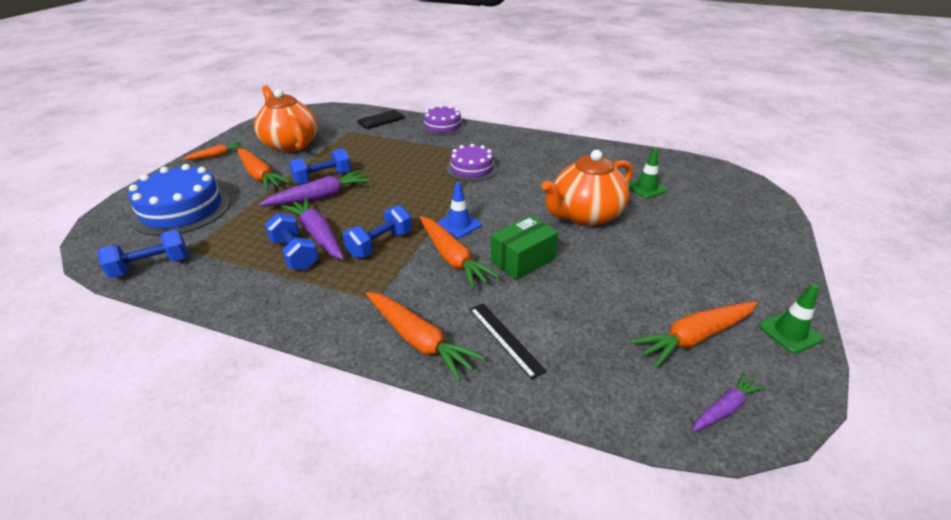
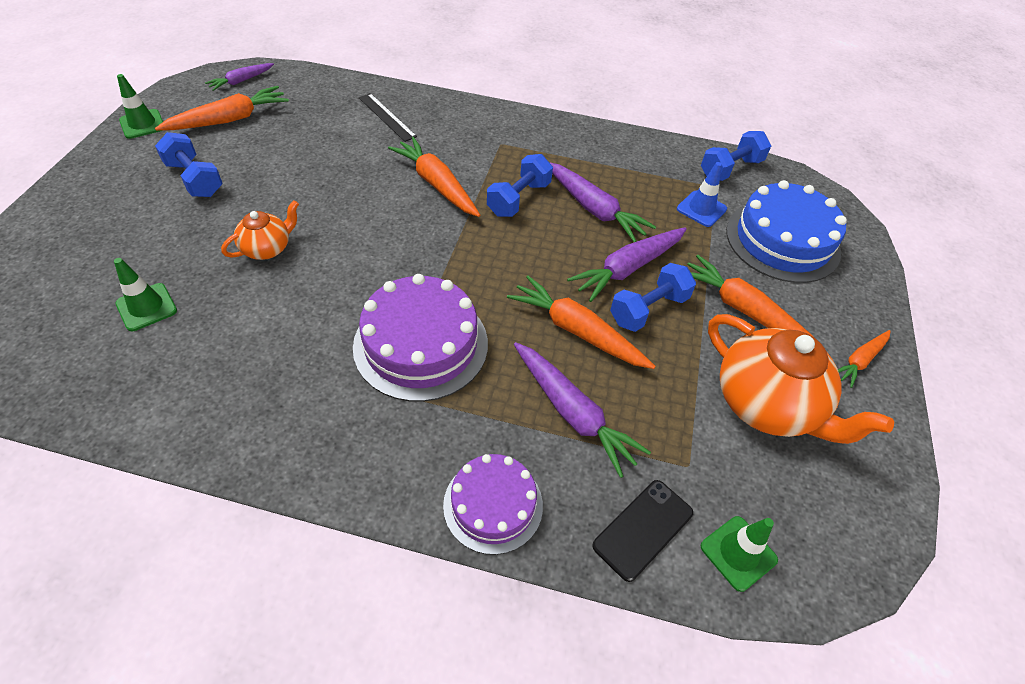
camera: 170 degrees right, 15 degrees up
blue dumbbell [265,213,319,270] -> blue dumbbell moved to [155,132,223,197]
orange carrot [366,292,485,381] -> orange carrot moved to [507,276,655,369]
blue traffic cone [437,182,481,238] -> blue traffic cone moved to [677,162,727,227]
purple cake [447,144,497,182] -> purple cake [353,274,488,402], size x1.58
green box [491,215,559,280] -> none
orange teapot [541,150,633,226] -> orange teapot [221,201,299,260], size x0.53
none -> purple carrot [514,342,651,478]
none -> green traffic cone [701,516,778,592]

